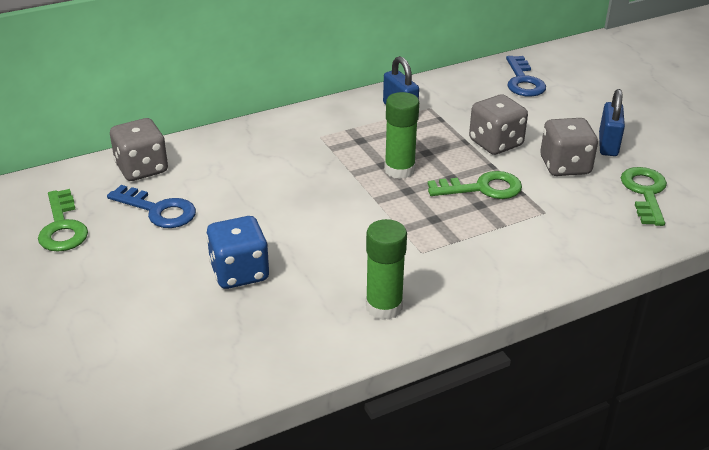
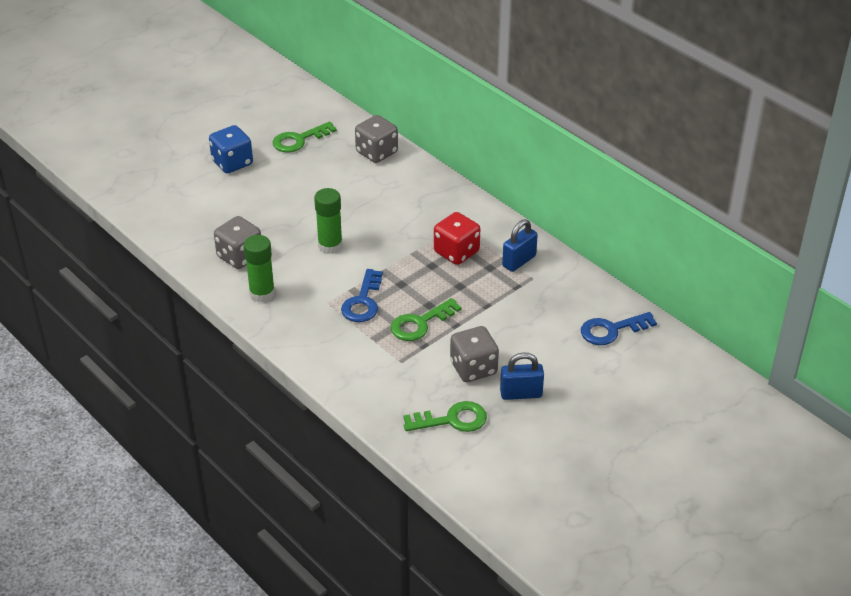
camera: 75 degrees right, 5 degrees up
blue key [107,185,196,228] -> blue key moved to [341,269,383,322]
blue dice [206,216,269,289] -> blue dice moved to [209,125,253,173]
green glue stick [384,92,419,179] -> green glue stick moved to [314,188,342,254]
green key [428,171,522,199] -> green key turned 75 degrees clockwise [391,298,462,341]
grey dice [469,94,528,155] -> grey dice moved to [214,216,261,269]
none -> red dice [434,212,480,265]

